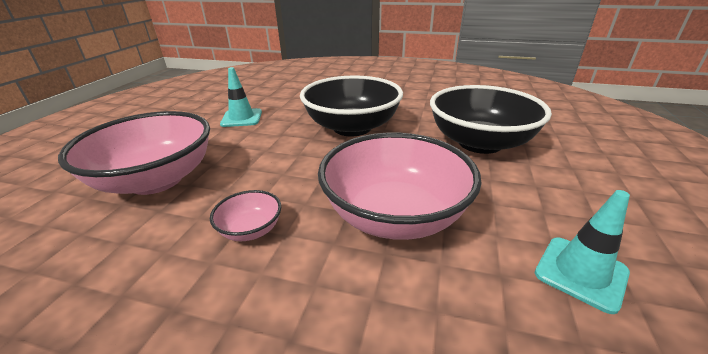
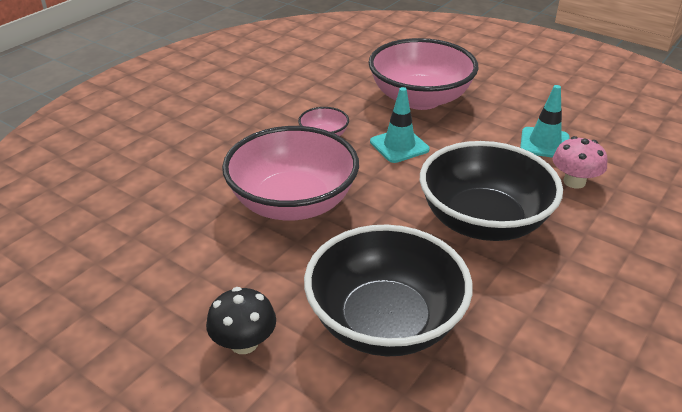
camera: 110 degrees right, 5 degrees up
turquoise traffic cone [535,190,630,314] -> turquoise traffic cone moved to [370,87,430,163]
none -> black mushroom [206,287,276,354]
none -> pink mushroom [553,136,607,189]

